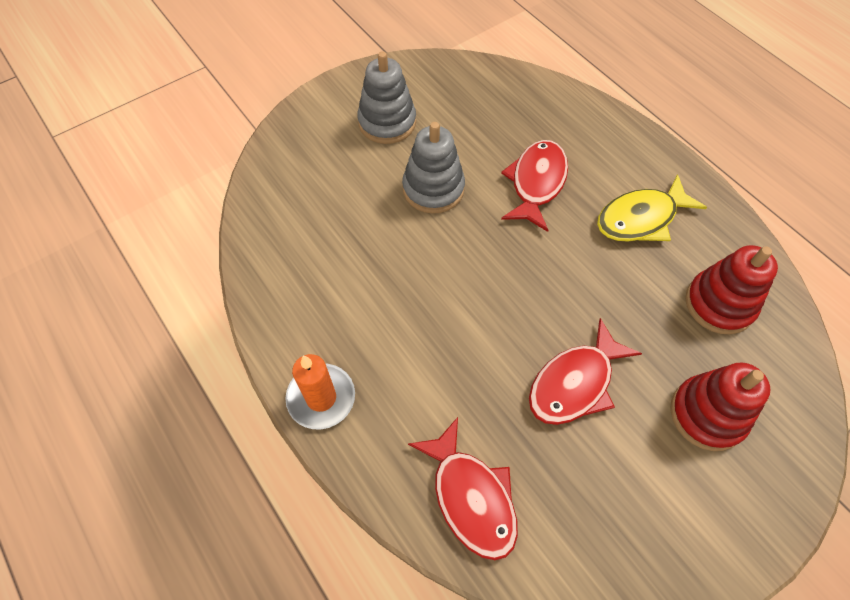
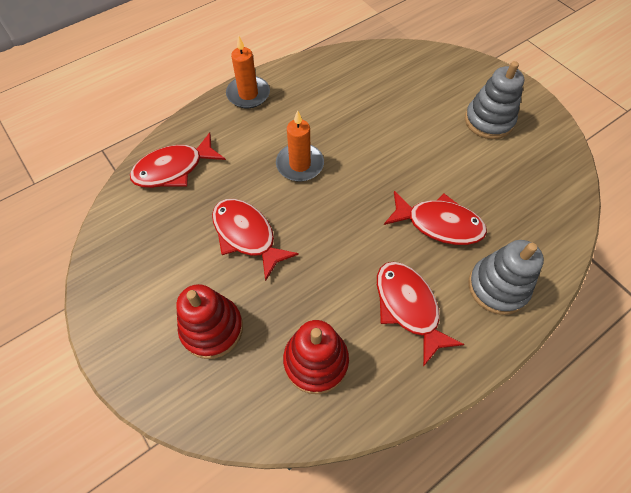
camera: 90 degrees right, 0 degrees up
grey stacking toy [402,122,465,214] -> grey stacking toy moved to [468,240,544,315]
yellow fish [597,174,707,242] -> red fish [377,262,464,367]
none -> orange candle [276,110,324,181]

